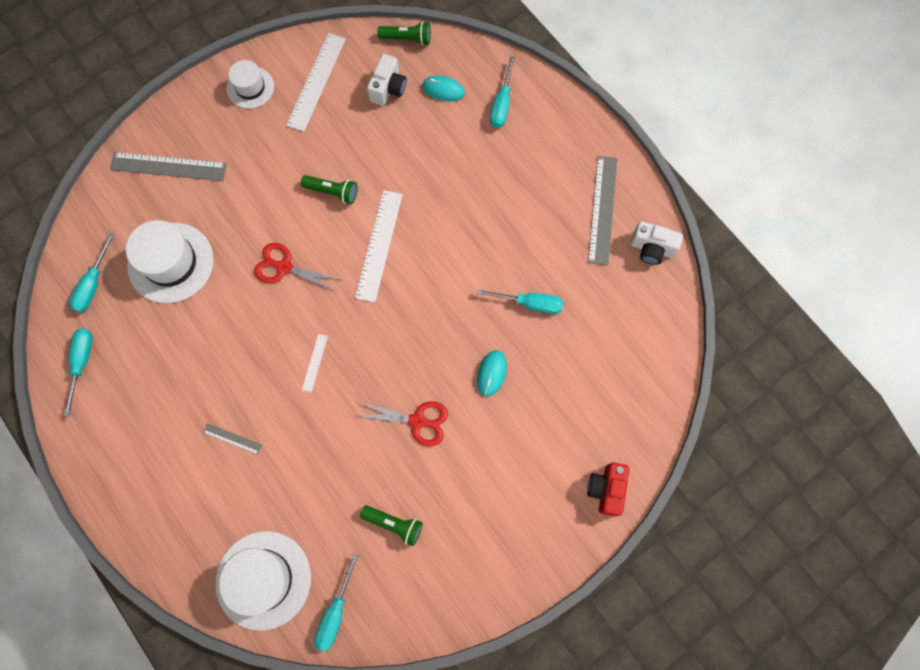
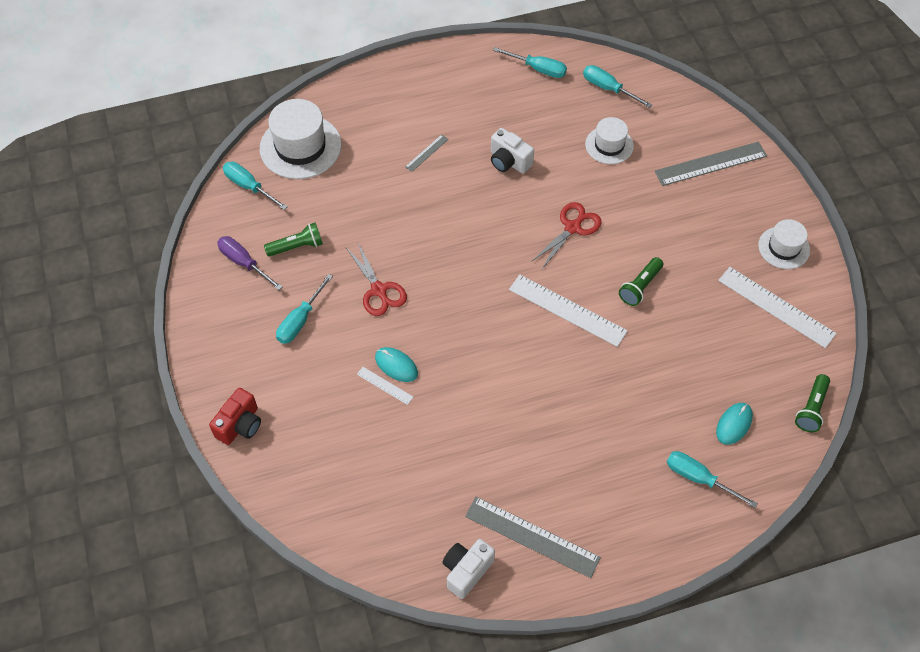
camera: 110 degrees right, 15 degrees down
grey ruler [110,152,227,181] -> grey ruler turned 45 degrees clockwise [655,142,767,186]
white hat [126,220,214,303] -> white hat [585,117,634,164], size x0.59
white ruler [302,334,328,392] -> white ruler moved to [357,367,413,405]
red scissors [358,401,448,446] -> red scissors turned 60 degrees counterclockwise [346,243,407,316]
green flashlight [360,505,423,546] -> green flashlight turned 150 degrees counterclockwise [264,223,323,257]
white camera [367,54,407,106] -> white camera moved to [491,128,534,174]
turquoise screwdriver [477,289,563,314] -> turquoise screwdriver moved to [276,274,333,344]
red camera [587,462,629,516] -> red camera turned 90 degrees clockwise [209,388,261,445]
none -> purple screwdriver [217,236,283,290]

